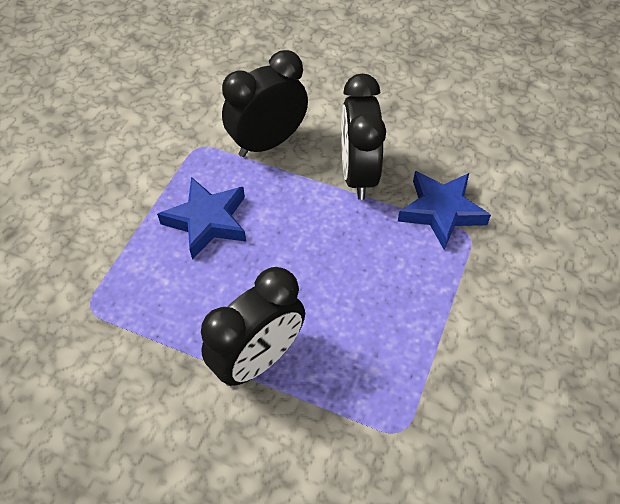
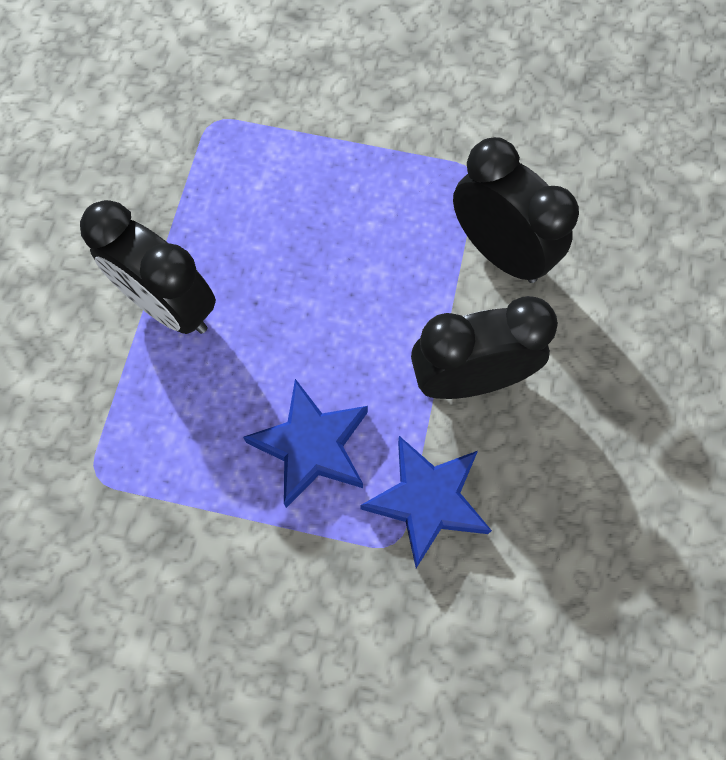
camera: 80 degrees right, 15 degrees up
blue star [157,177,246,260] -> blue star moved to [243,379,368,508]

